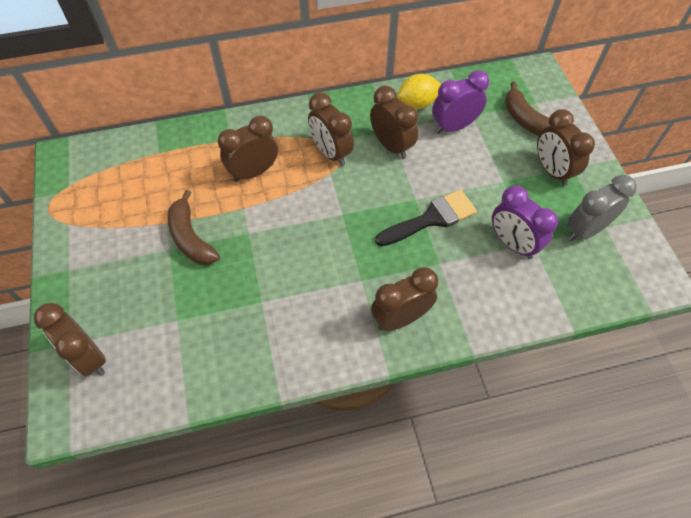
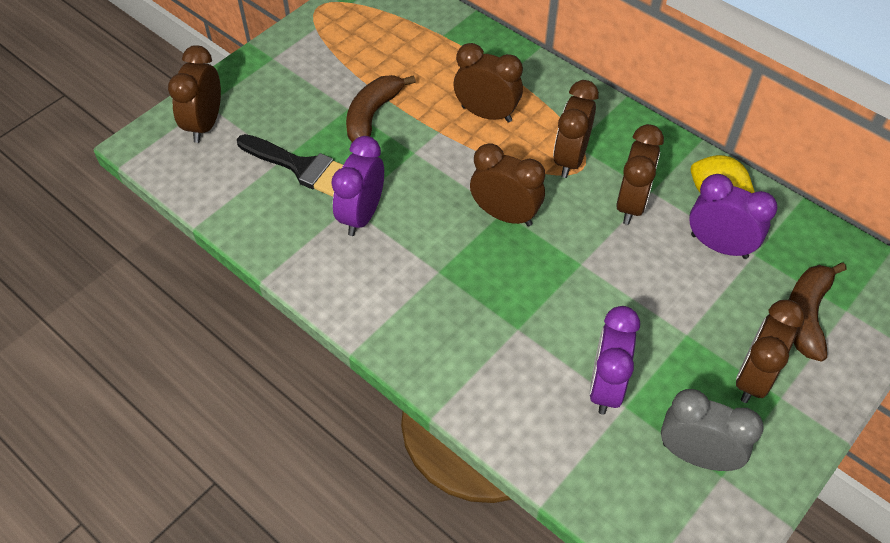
camera: 55 degrees right, 5 degrees down
brown clock [371,267,438,331] -> brown clock moved to [470,143,545,226]
black brush [375,190,477,246] -> black brush moved to [237,134,343,197]
none -> purple clock [331,136,384,236]

